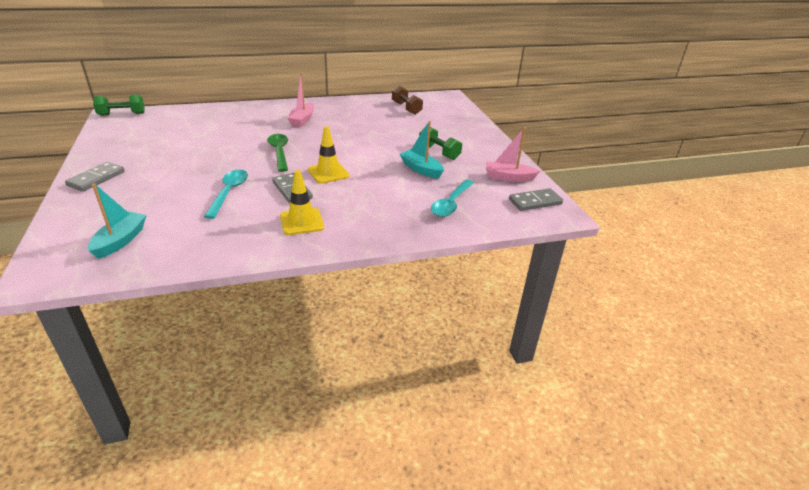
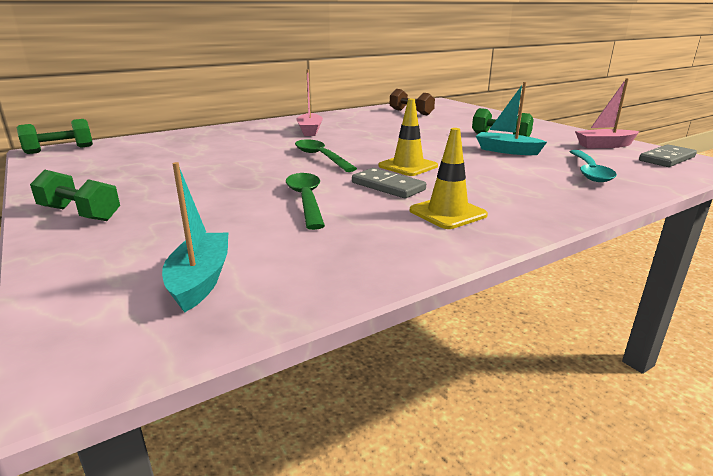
camera: 15 degrees left, 10 degrees down
grey domino [65,162,125,192] -> green dumbbell [30,170,120,221]
turquoise spoon [204,170,248,219] -> green spoon [286,173,325,230]

